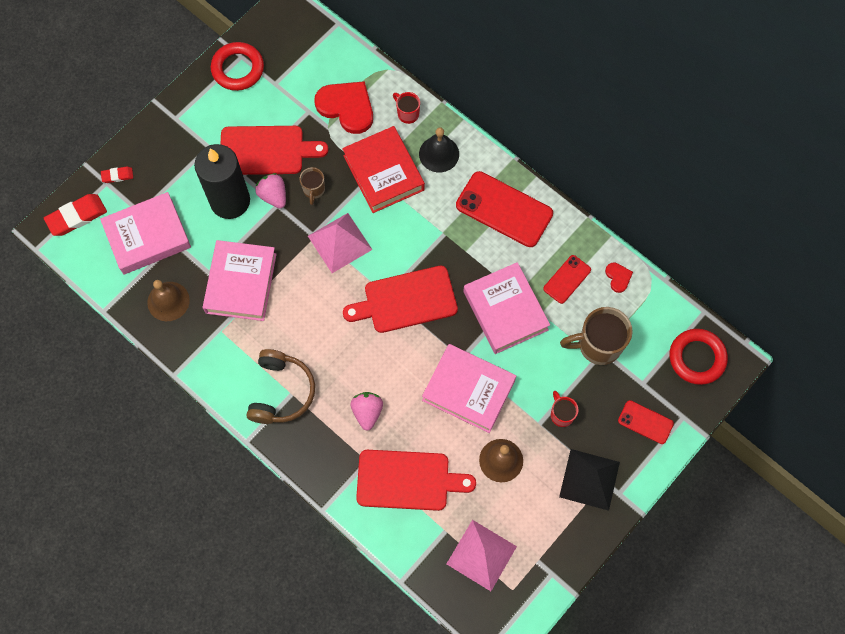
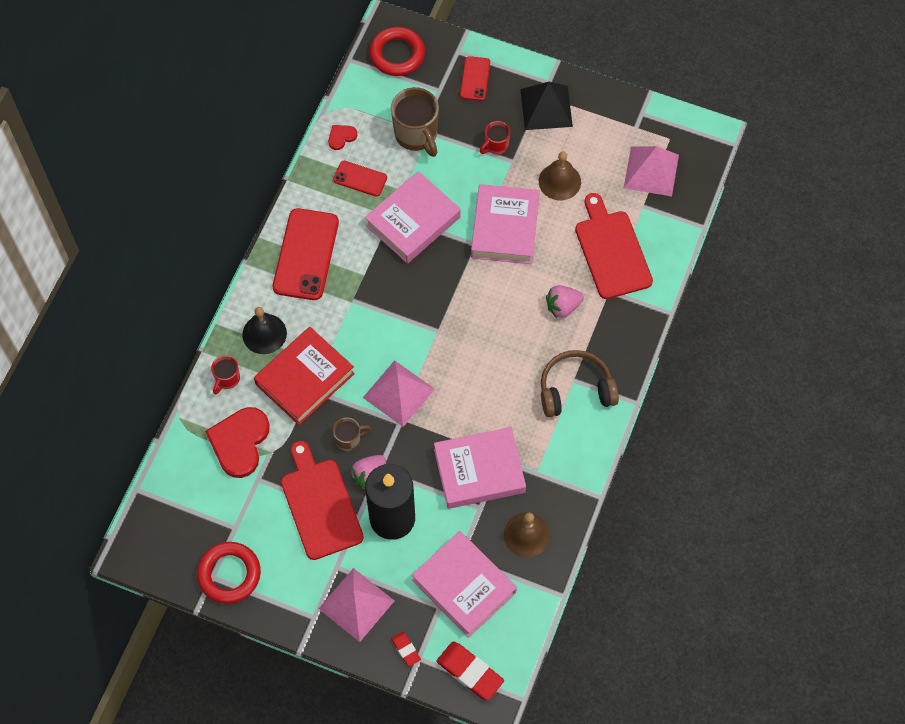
camera: 110 degrees left, 5 degrees down
red cutting board [343,266,458,333] -> none
none -> pink pyramid [318,568,394,642]

